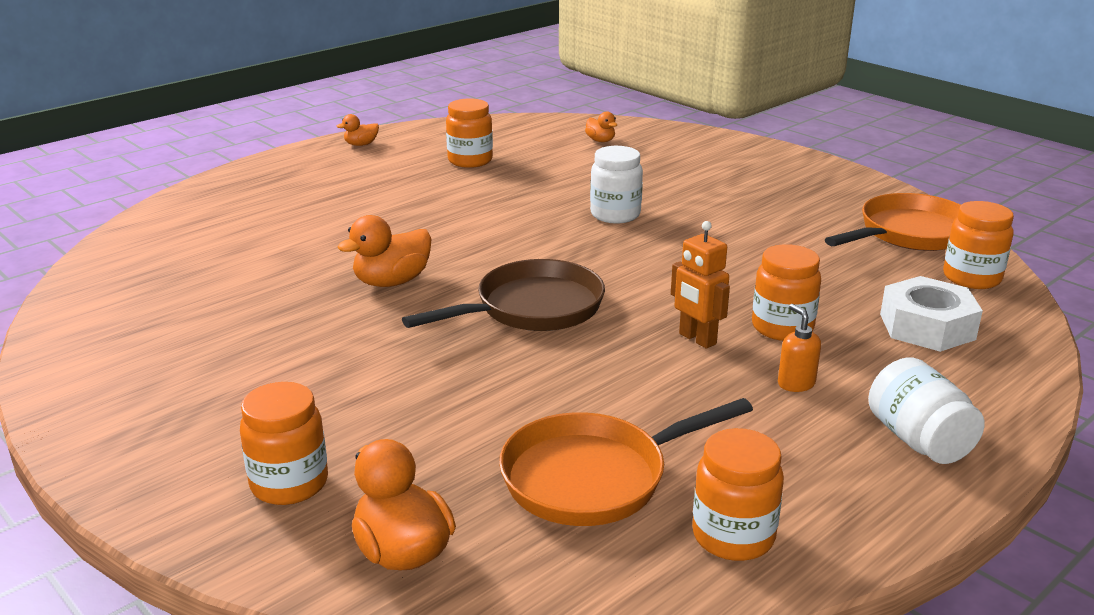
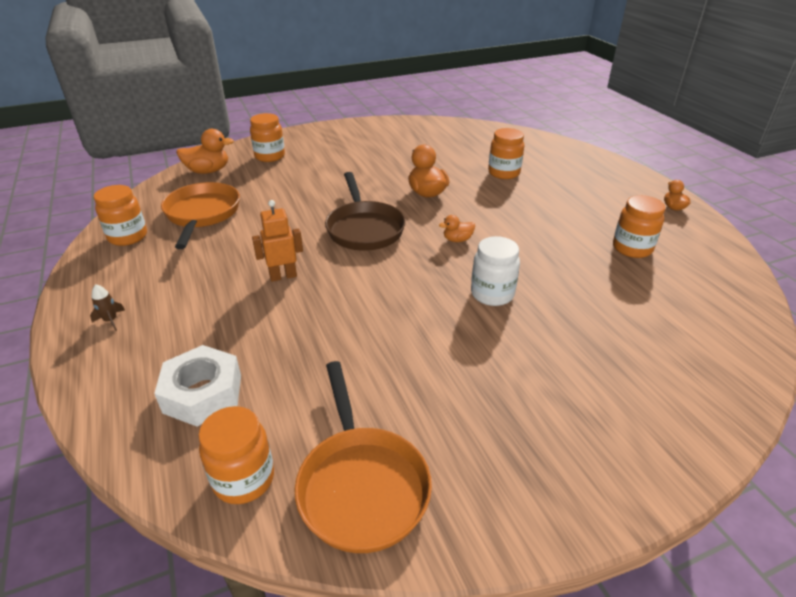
camera: 110 degrees right, 10 degrees up
orange duck [585,111,617,142] -> orange duck moved to [439,215,475,242]
orange jar [752,244,821,341] -> orange jar moved to [488,128,524,179]
orange soap dispenser [778,304,821,392] -> none
white jar [868,357,985,464] -> brown rocket [90,284,125,331]

